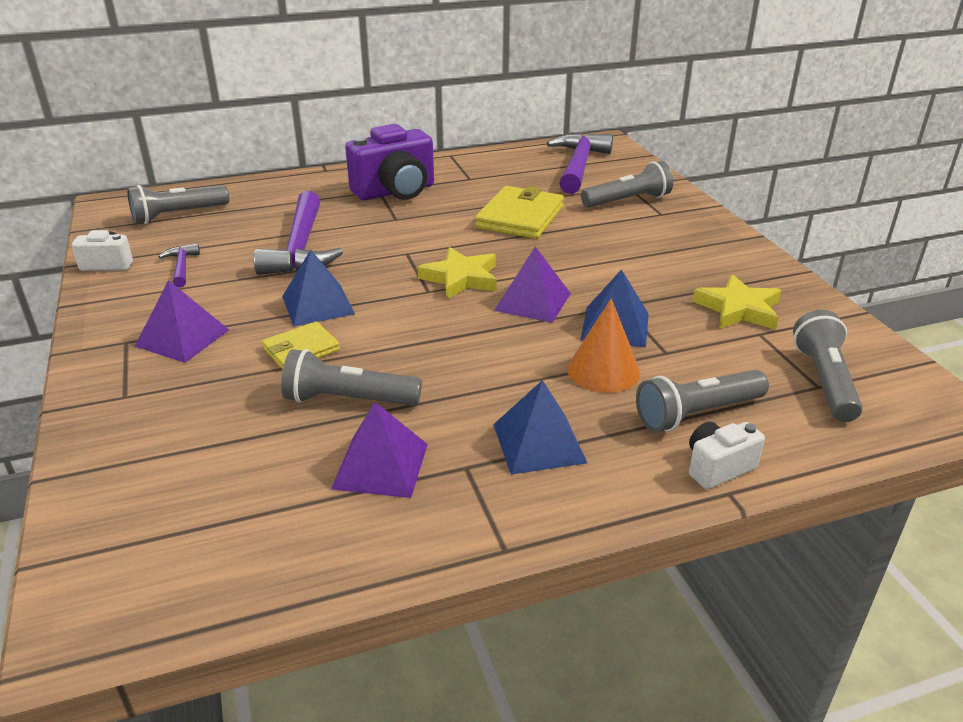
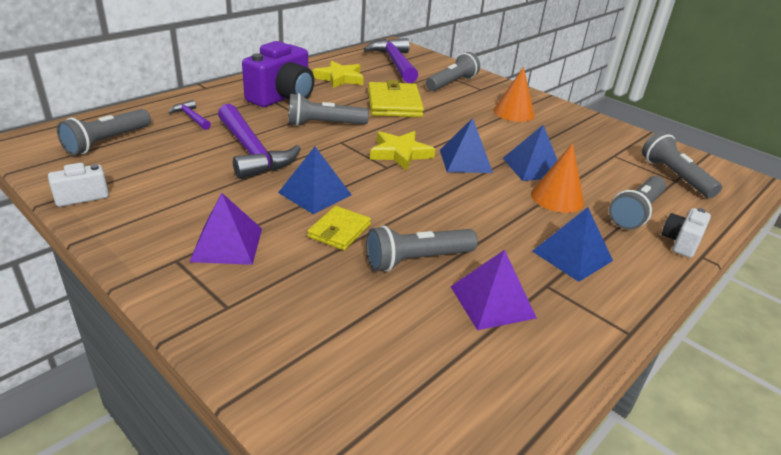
camera: 30 degrees left, 0 degrees up
purple hammer [158,243,200,288] -> purple hammer moved to [169,100,211,130]
purple pyramid [494,246,571,323] -> blue pyramid [440,118,493,173]
yellow star [692,274,781,330] -> yellow star moved to [313,61,364,88]
none -> grey flashlight [288,93,369,126]
none -> orange cone [493,67,535,122]

